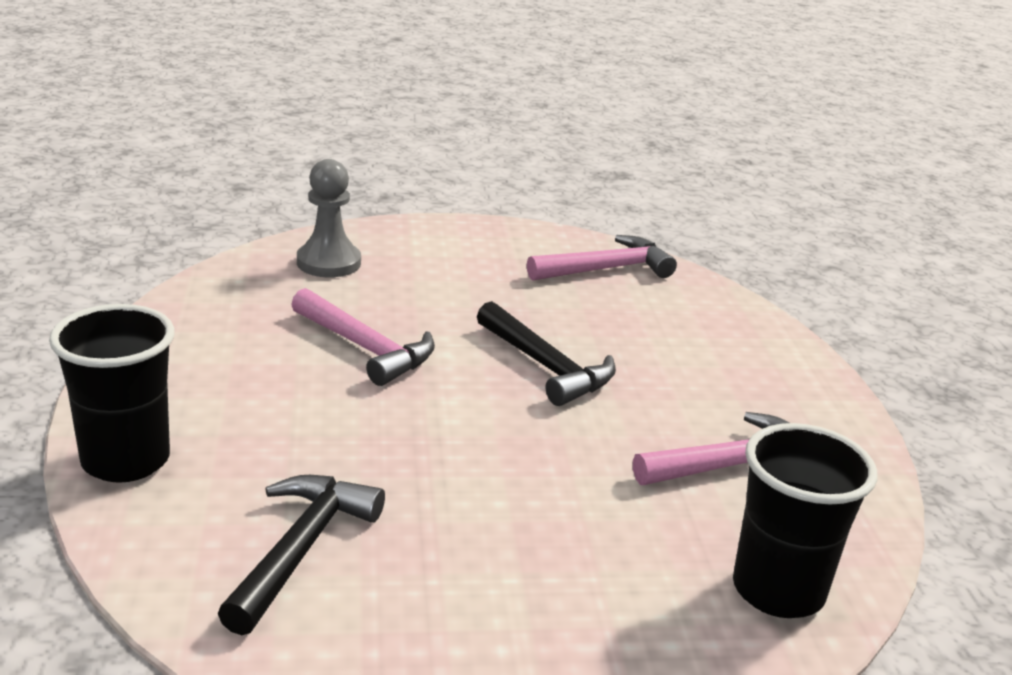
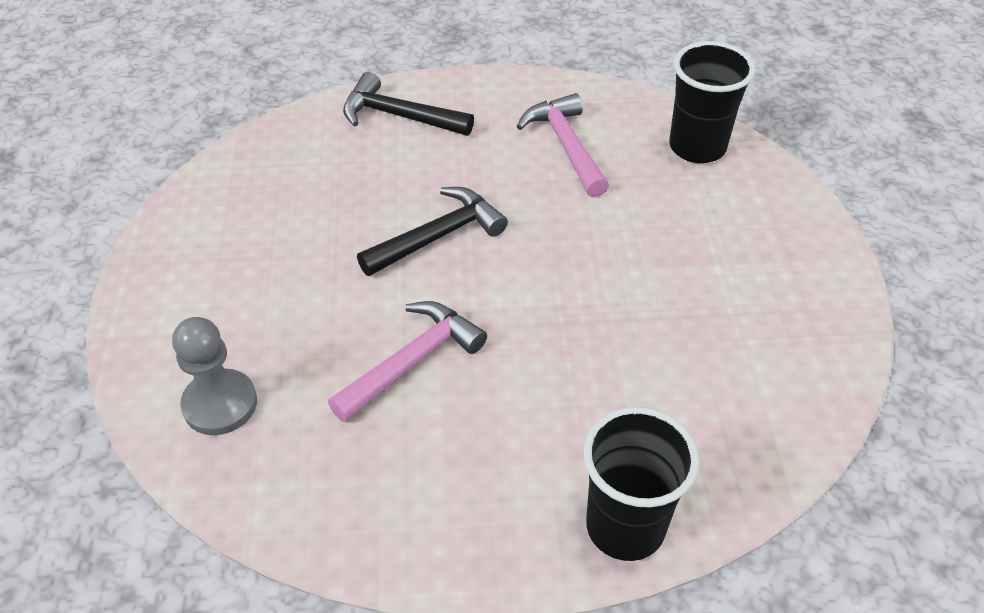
camera: 85 degrees left, 20 degrees up
black hammer [218,475,385,635] -> black hammer moved to [343,72,474,136]
pink hammer [527,235,677,281] -> none

